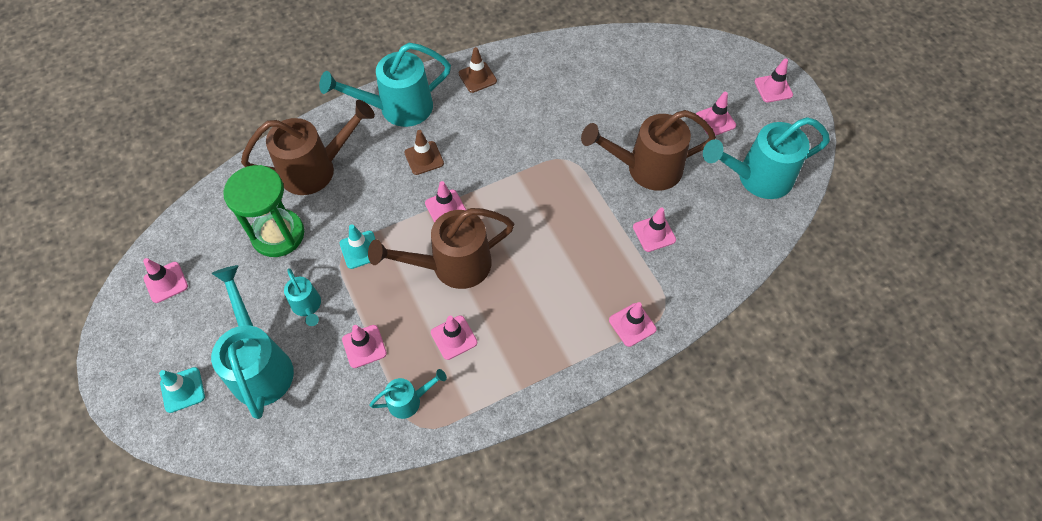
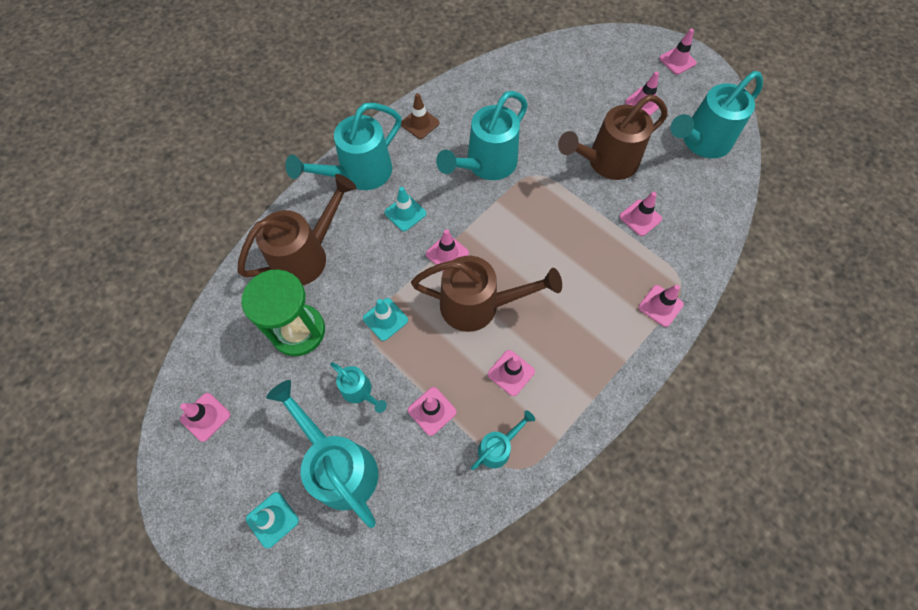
camera: 20 degrees left, 5 degrees up
brown watering can [368,208,514,289] -> brown watering can turned 135 degrees counterclockwise [411,256,562,332]
brown traffic cone [404,130,444,175] -> turquoise traffic cone [385,187,426,231]
none -> turquoise watering can [436,91,528,180]

